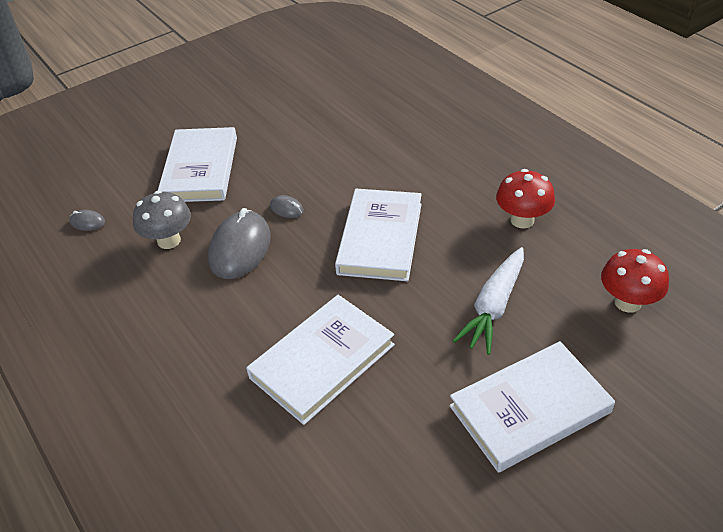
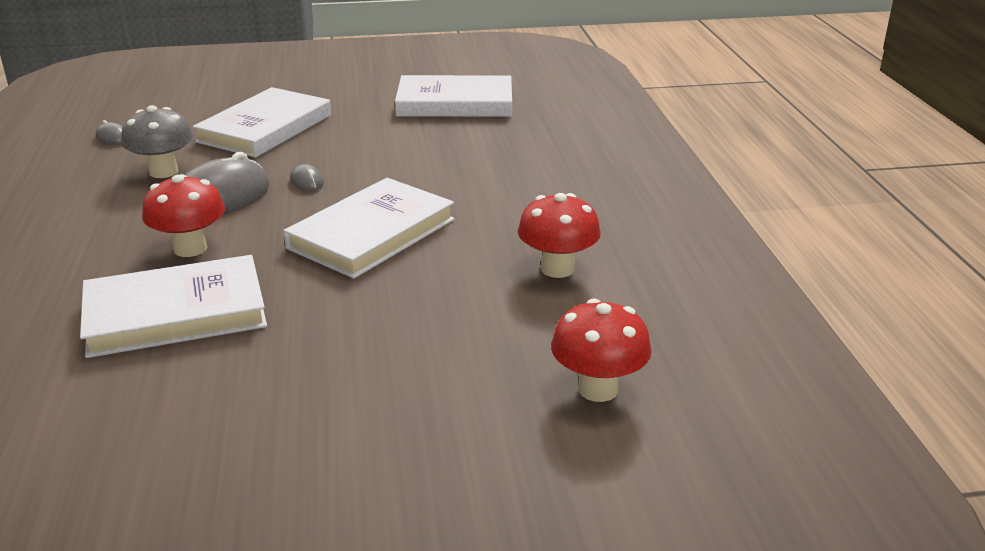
camera: 25 degrees right, 15 degrees down
white book [449,341,615,473] -> white book moved to [395,75,512,117]
white carrot [453,247,524,355] -> none
none -> red mushroom [142,174,225,257]

